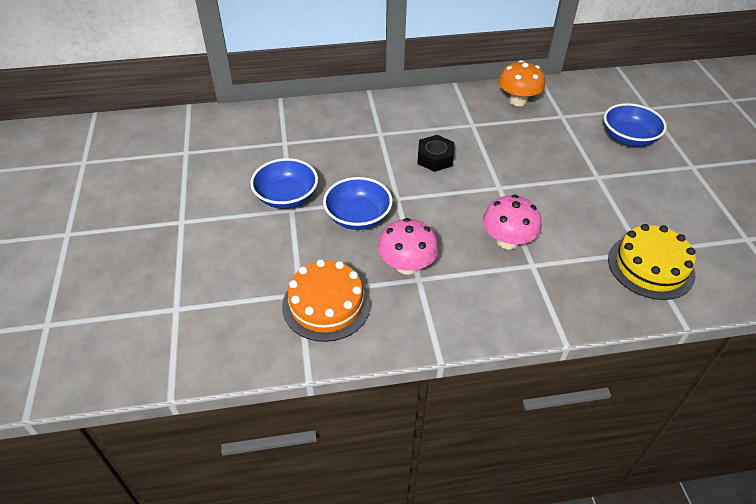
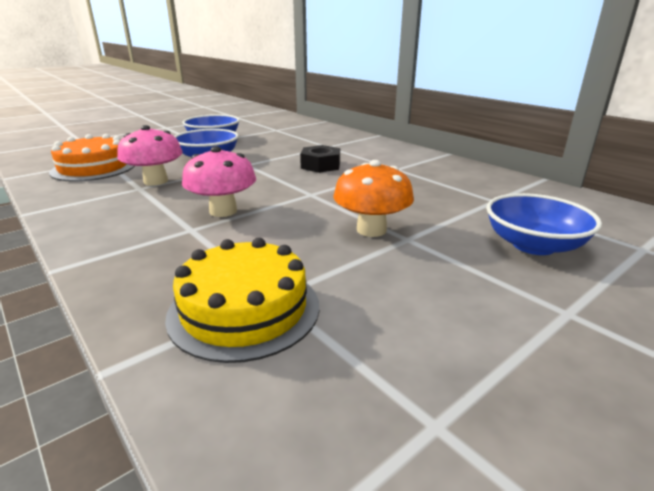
camera: 60 degrees right, 20 degrees down
orange mushroom [498,60,545,106] -> orange mushroom moved to [333,160,414,237]

